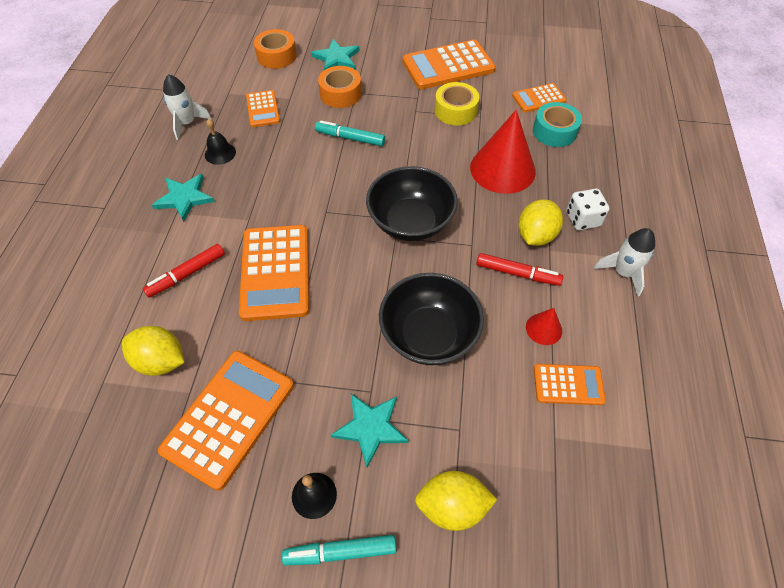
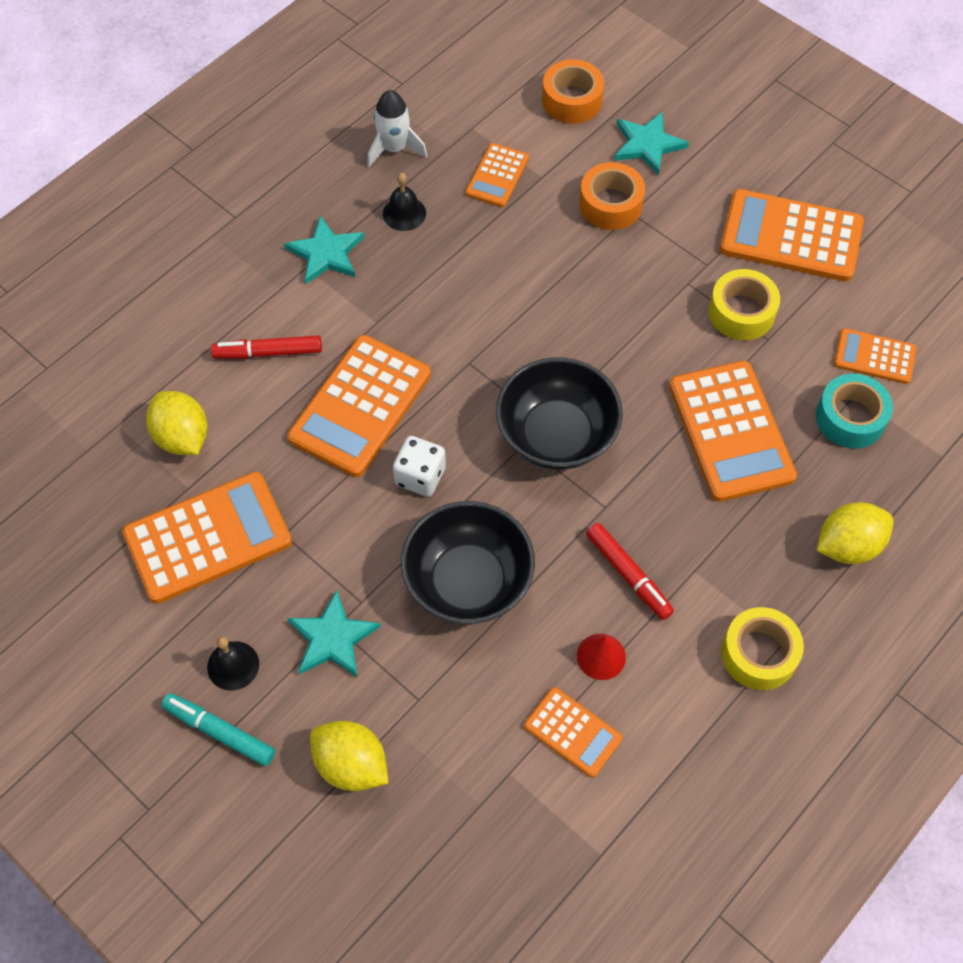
camera: 35 degrees right, 5 degrees up
turquoise marker [315,120,385,146] -> none
red cone [470,110,536,194] -> orange calculator [669,361,797,502]
yellow lemon [518,199,563,246] -> yellow lemon moved to [817,502,894,564]
white dice [566,189,609,230] -> white dice moved to [393,436,446,497]
white rocket [594,228,655,296] -> yellow tape [721,607,804,690]

